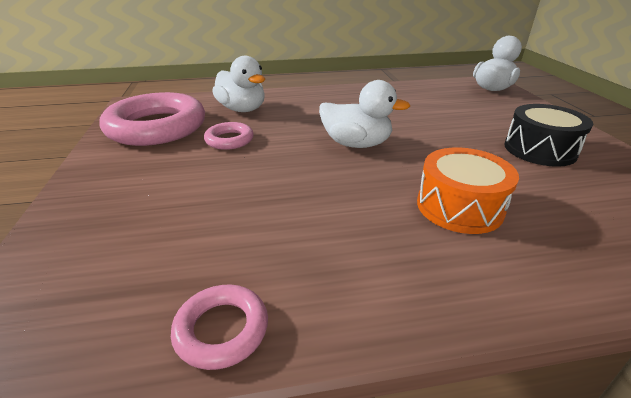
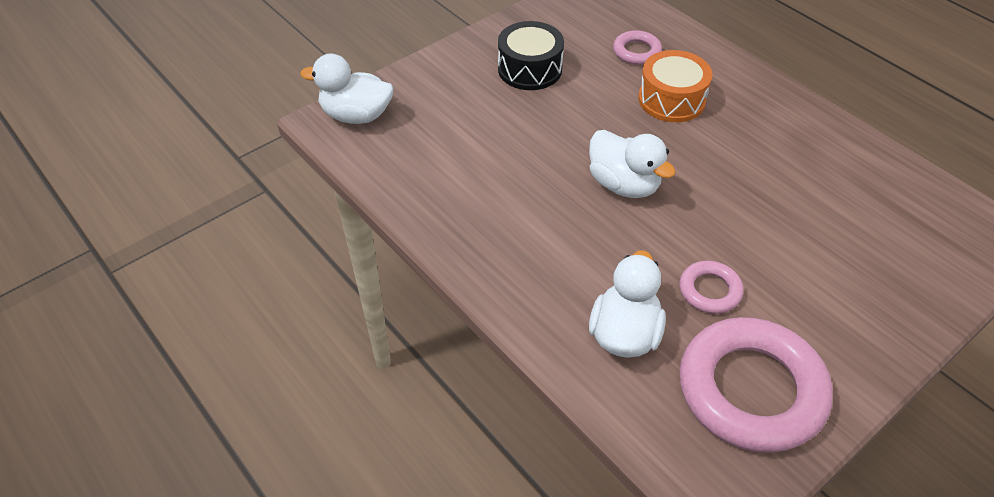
camera: 120 degrees left, 15 degrees up
pink ring [171,284,268,370] -> pink ring moved to [613,30,662,65]
white duck [319,80,410,148] -> white duck turned 150 degrees clockwise [589,130,676,198]

